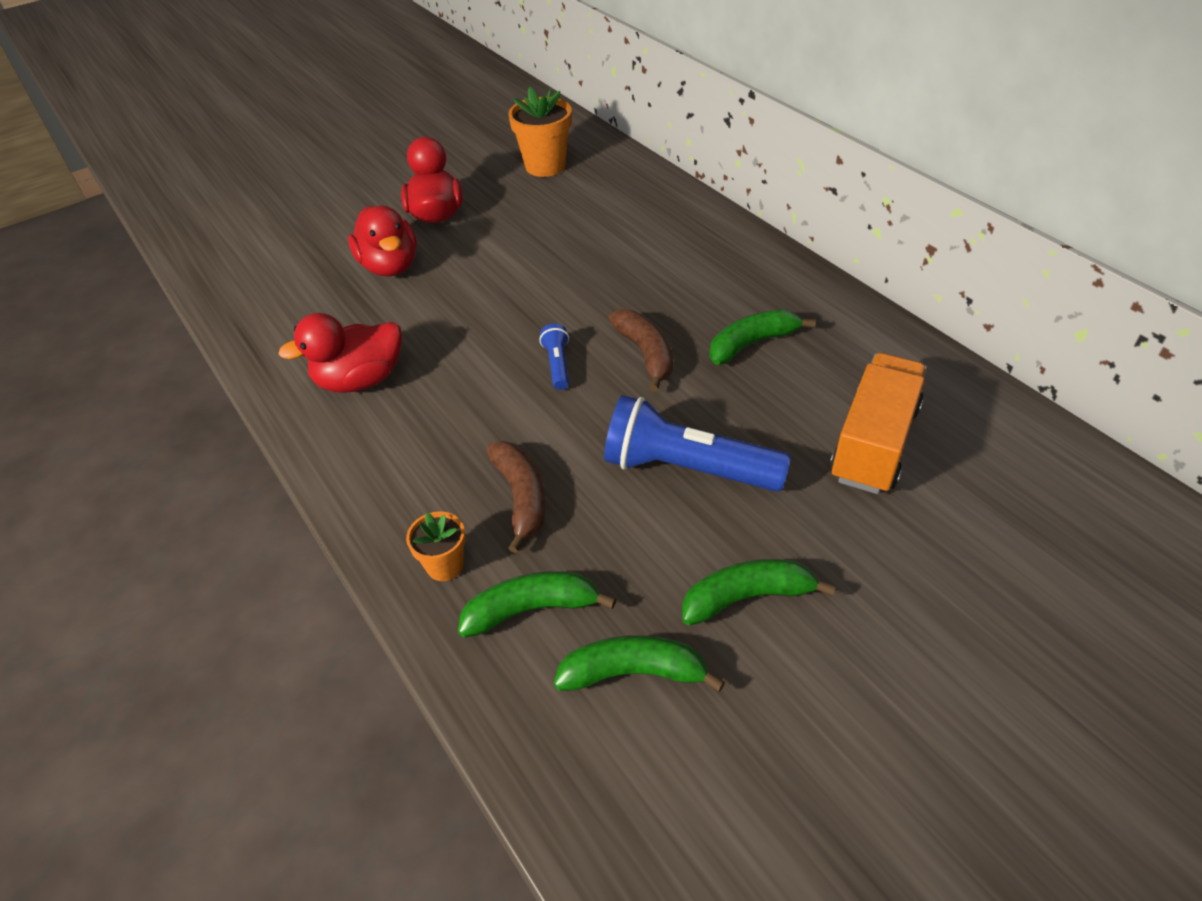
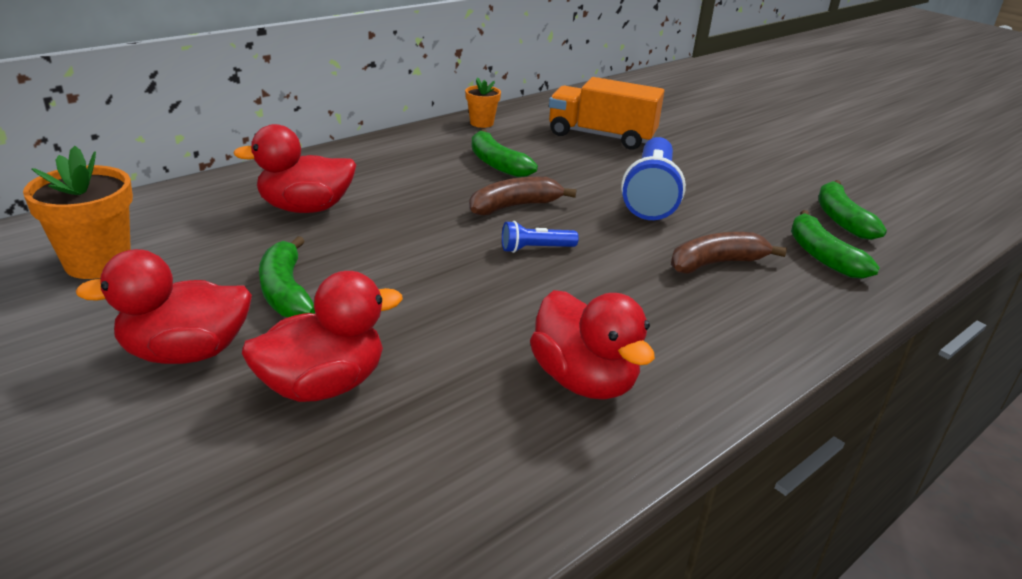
camera: 100 degrees left, 15 degrees down
orange flower pot [406,511,465,581] -> orange flower pot moved to [465,77,501,128]
green banana [682,559,836,625] -> green banana moved to [259,236,315,317]
none -> red duck [233,124,356,213]

